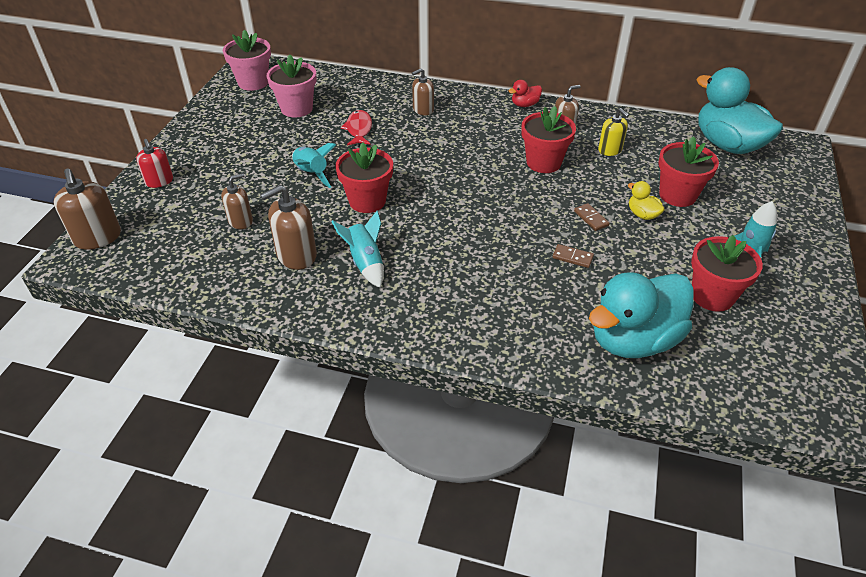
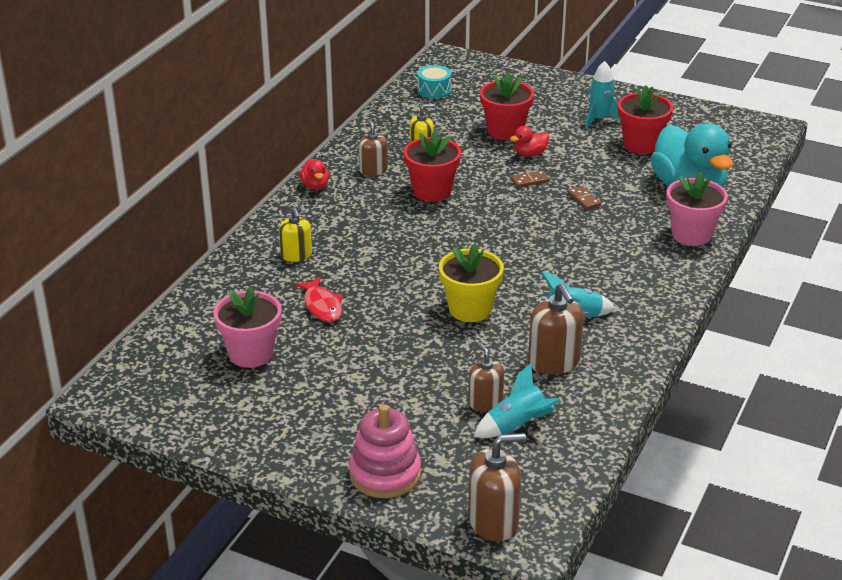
camera: 80 degrees left, 10 degrees down
red soap dispenser [136,139,173,188] -> pink stacking toy [349,404,421,498]
pink flower pot [223,30,271,91] -> pink flower pot moved to [666,172,728,246]
turquoise rocket [292,143,336,188] -> turquoise rocket moved to [474,363,560,438]
red flower pot [335,142,393,213] -> yellow flower pot [439,243,504,322]
red fish [341,110,372,146] -> red fish turned 120 degrees counterclockwise [294,277,343,322]
brown soap dispenser [412,68,434,115] -> yellow soap dispenser [279,207,312,262]
brown domino [553,244,594,268] -> brown domino turned 60 degrees counterclockwise [567,186,601,210]
yellow duck [628,181,665,220] -> red duck [510,126,549,157]
turquoise duck [696,67,783,154] -> turquoise drum [417,65,452,99]

